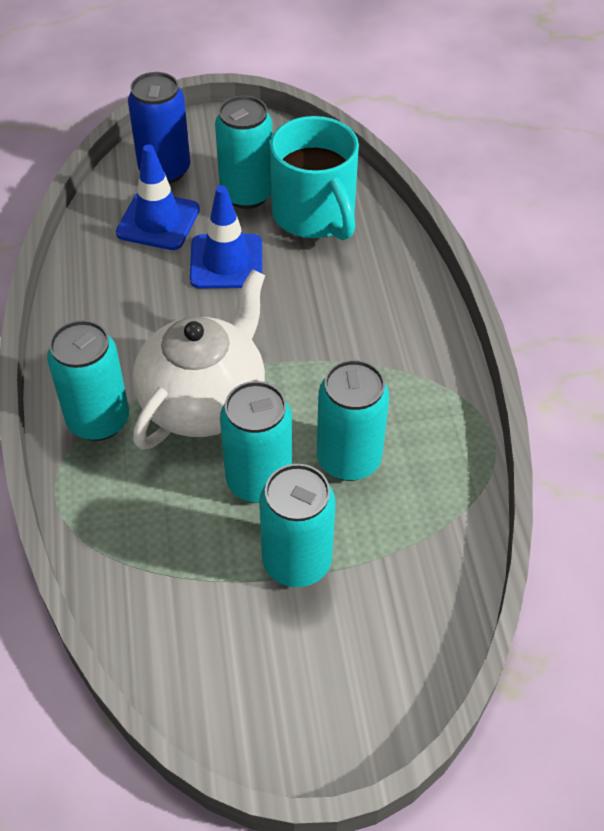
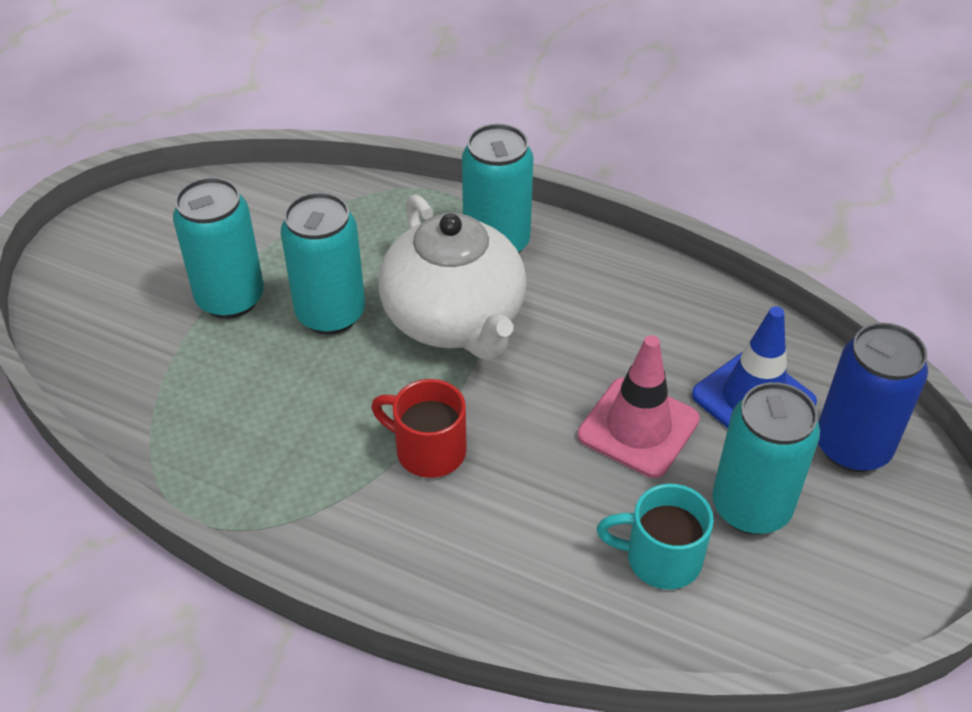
camera: 125 degrees right, 5 degrees down
blue traffic cone [190,185,262,288] -> pink traffic cone [578,335,700,478]
turquoise mug [270,116,359,240] -> turquoise mug [597,484,714,589], size x0.58
turquoise can [317,360,389,481] -> none
none -> red mug [371,379,467,478]

